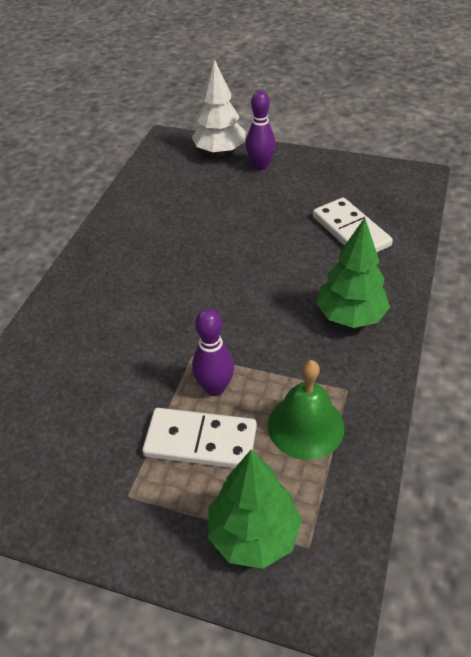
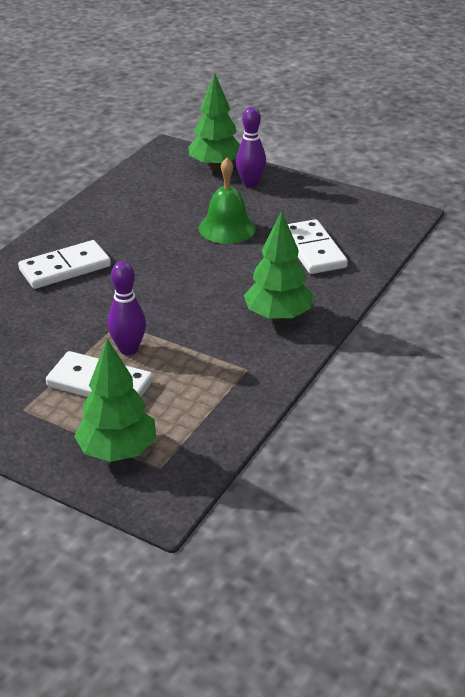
camera: 10 degrees right, 10 degrees down
white tree [192,59,246,156] -> green tree [188,73,240,170]
green bell [268,360,344,460] -> green bell moved to [199,158,256,244]
none -> white domino [18,240,111,289]

